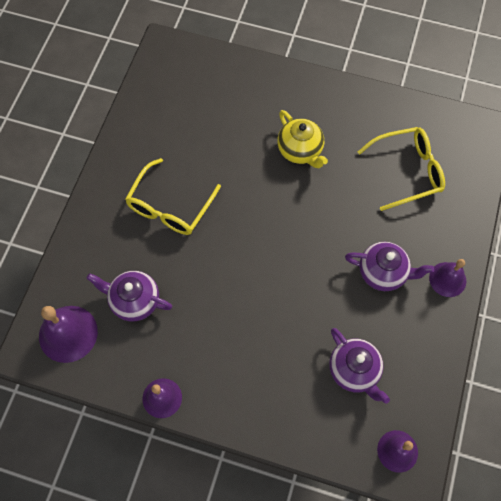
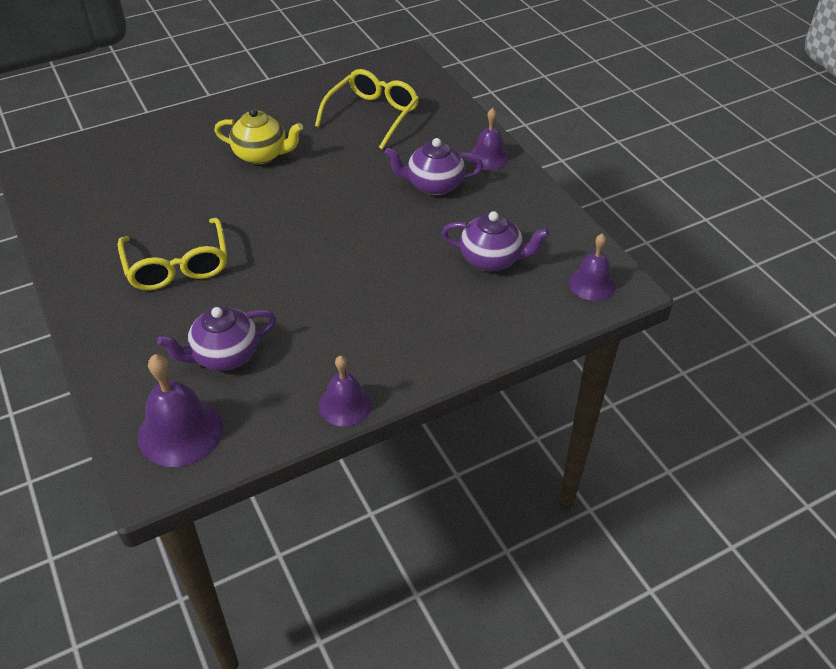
camera: 45 degrees left, 20 degrees down
purple teapot [345,242,434,291] -> purple teapot turned 150 degrees counterclockwise [384,138,483,196]

